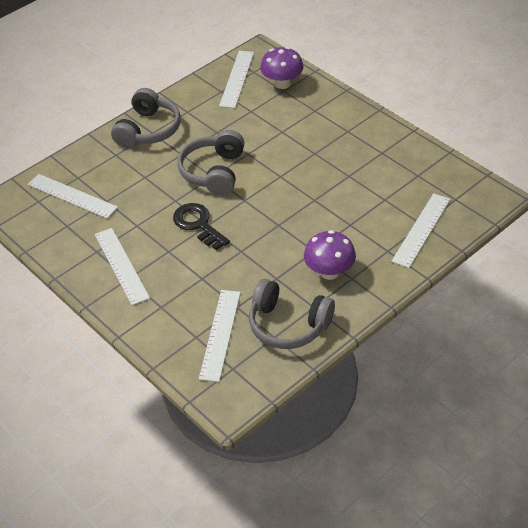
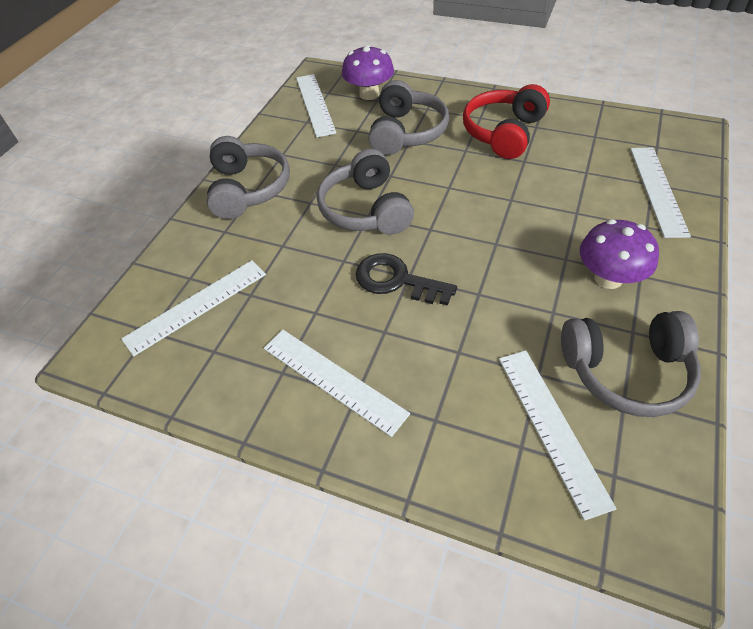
camera: 25 degrees left, 5 degrees up
white ruler [28,174,118,219] -> white ruler turned 45 degrees counterclockwise [121,260,266,356]
none -> grey headphones [368,80,449,155]
none -> red headphones [463,84,550,159]

